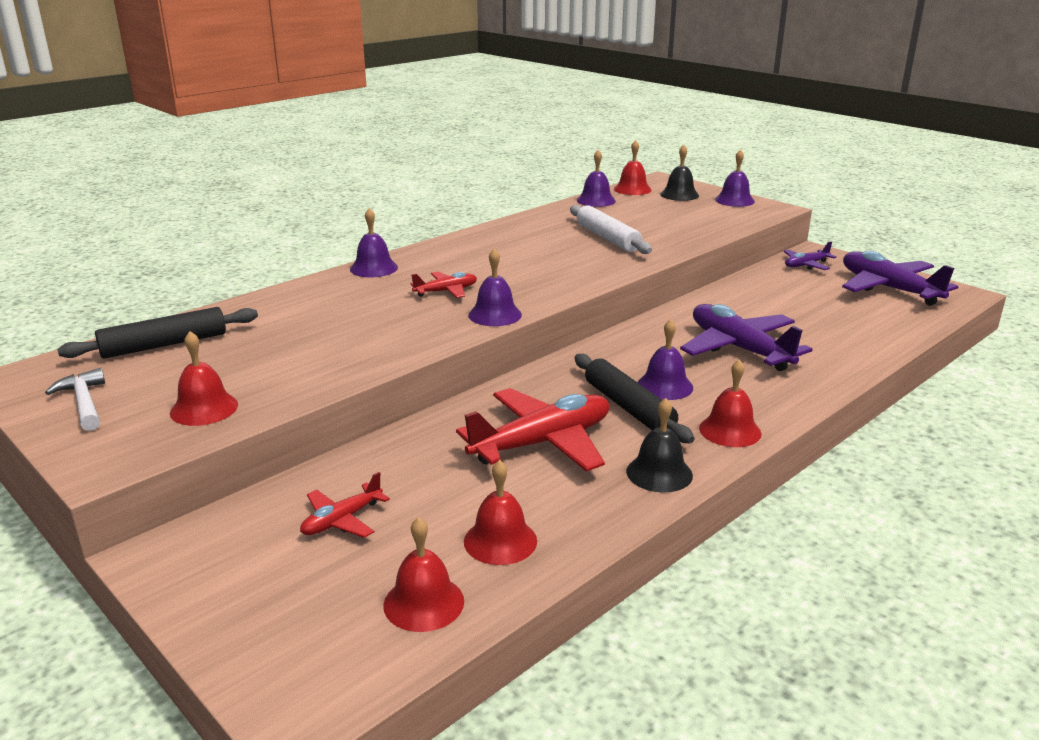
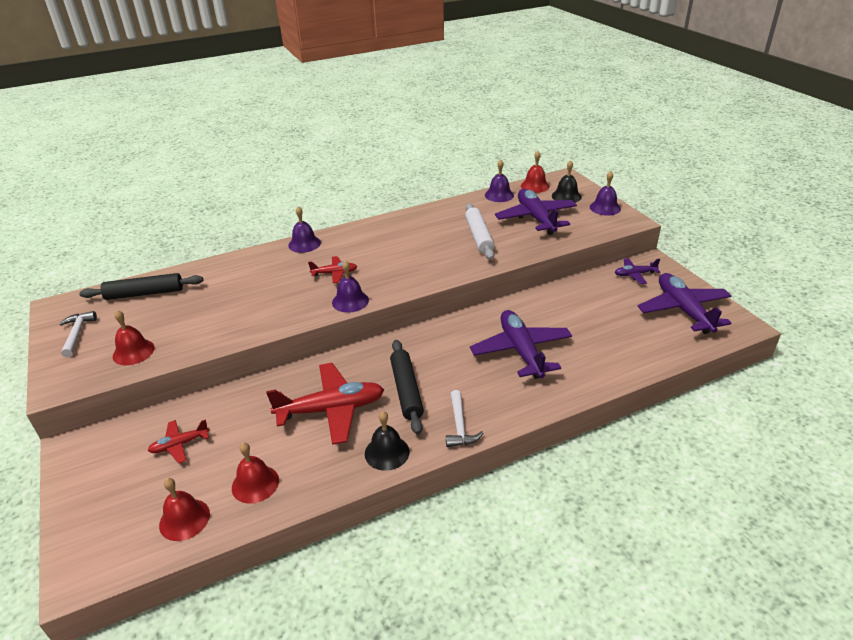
camera: 20 degrees right, 10 degrees up
purple bell [638,319,693,400] -> none
red bell [699,360,761,447] -> white hammer [446,390,484,447]
none -> purple plane [495,189,577,235]

